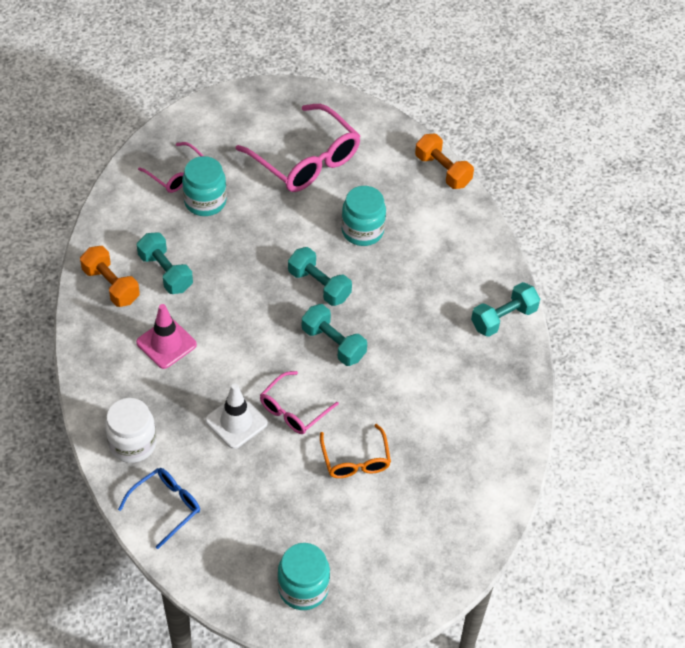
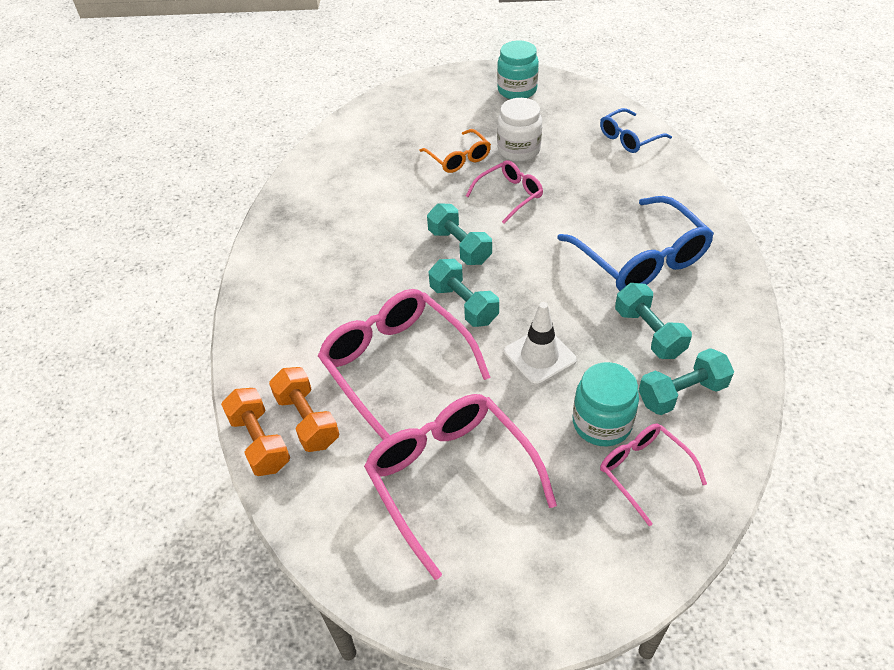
camera: 165 degrees left, 5 degrees down
orange dumbbell [80,246,140,307] -> orange dumbbell moved to [269,367,339,452]
white jar [105,398,157,463] -> white jar moved to [497,98,542,162]
pink traffic cone [136,304,197,369] -> blue glasses [557,196,714,291]
white traffic cone [205,383,268,449] -> white traffic cone moved to [504,302,577,386]
orange glasses [320,424,391,478] -> orange glasses turned 150 degrees clockwise [419,129,491,173]
turquoise jar [341,186,386,246] -> pink glasses [318,289,491,440]
turquoise dumbbell [471,282,540,337] -> turquoise dumbbell moved to [639,348,734,415]

